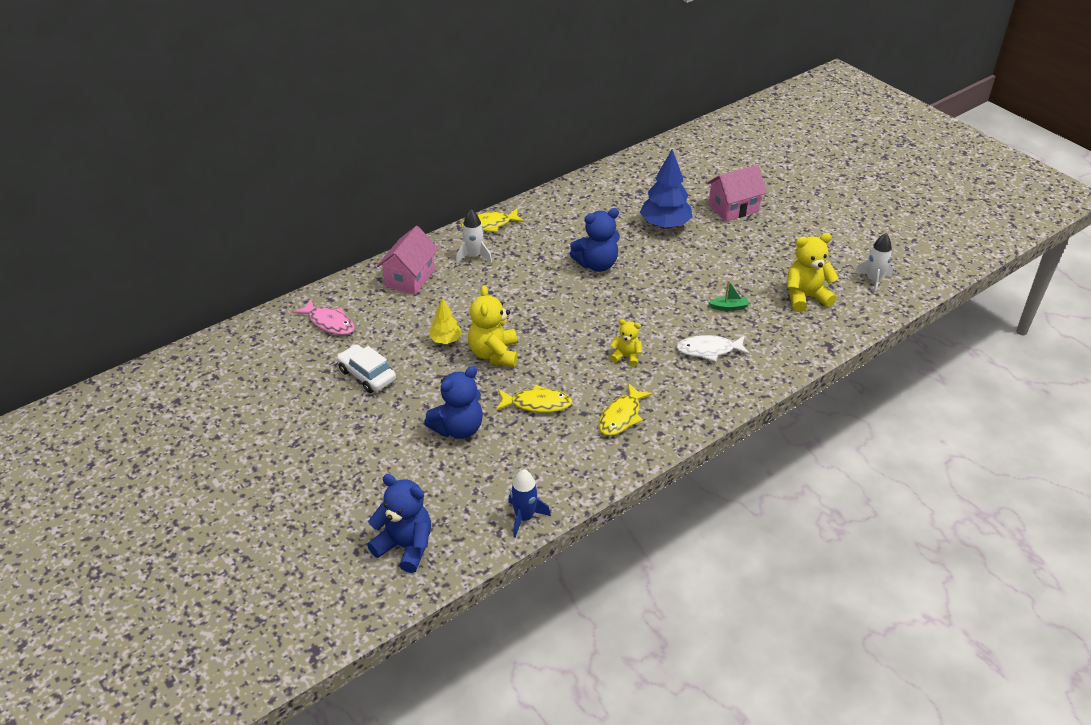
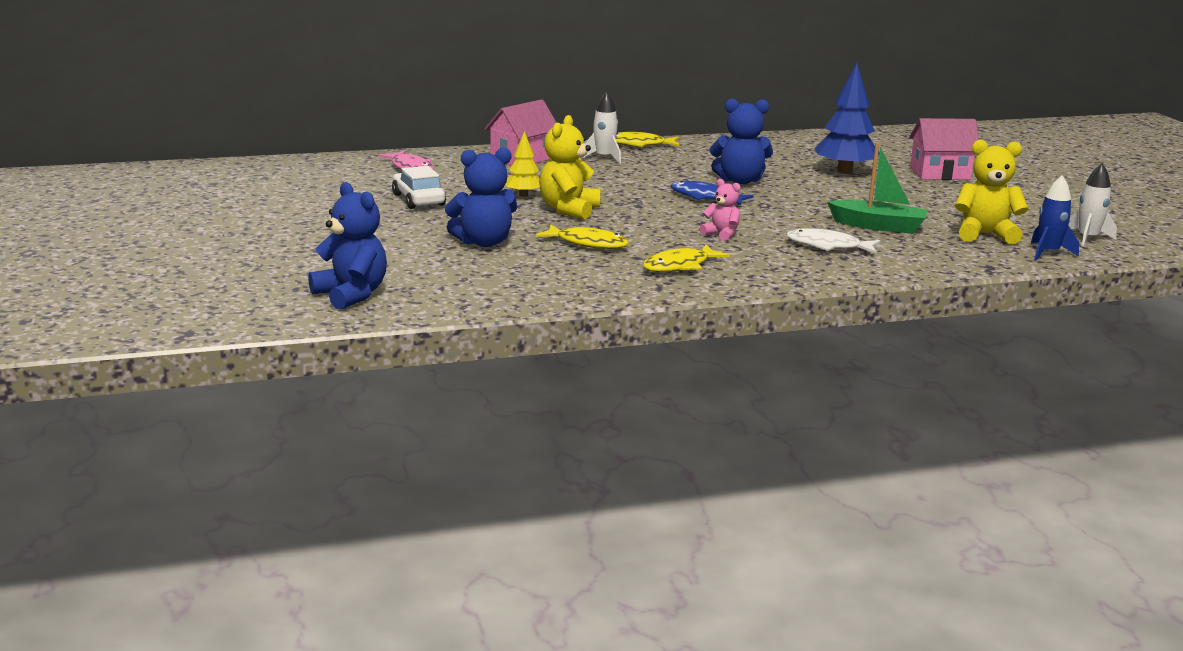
camera: 20 degrees right, 20 degrees down
blue rocket [508,469,551,538] -> blue rocket moved to [1031,176,1079,260]
yellow teddy bear [610,319,642,367] -> pink teddy bear [700,179,741,241]
green boat [708,280,749,311] -> green boat [827,142,928,234], size x1.92
none -> blue fish [671,181,754,206]

